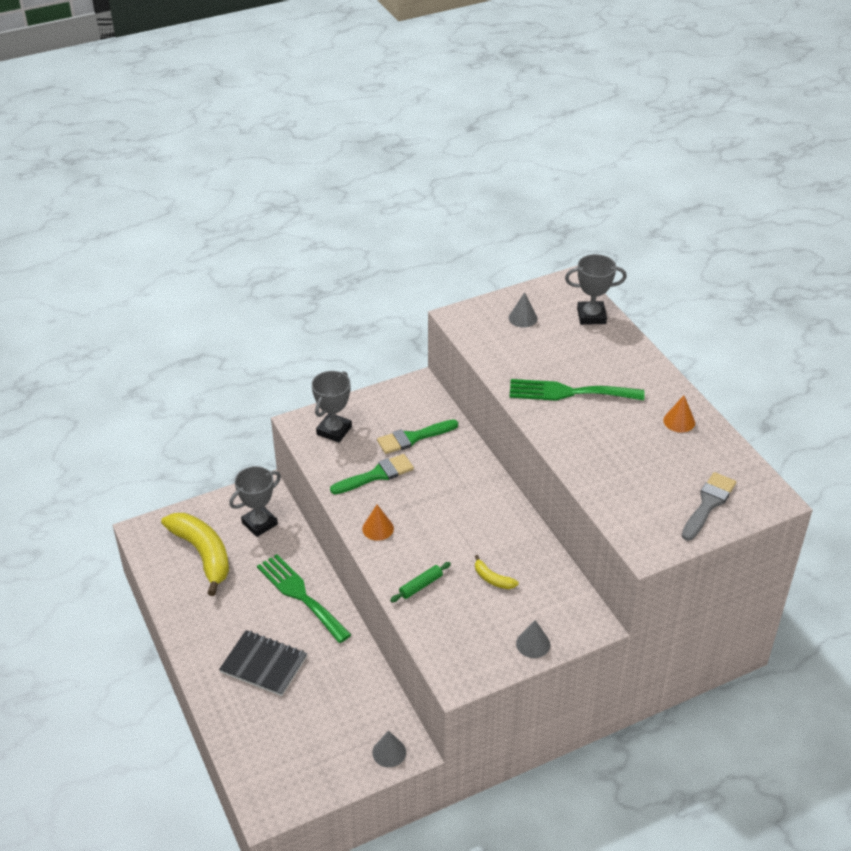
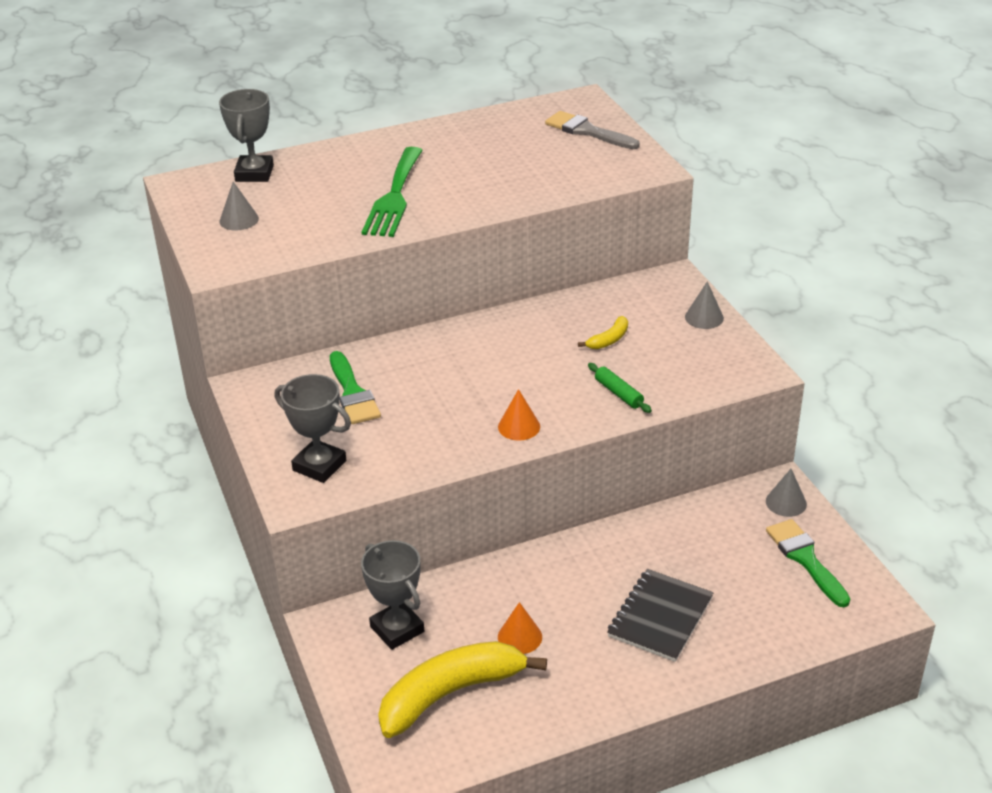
camera: 85 degrees left, 5 degrees down
green fork [257,554,351,643] -> none
green brush [330,454,414,494] -> green brush moved to [766,519,850,607]
orange cone [663,395,695,432] -> orange cone moved to [498,602,542,654]

